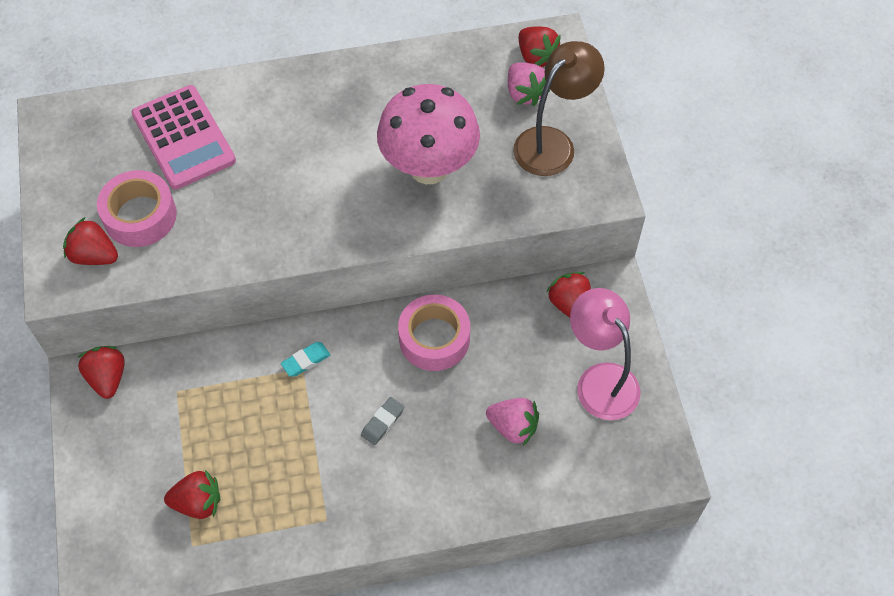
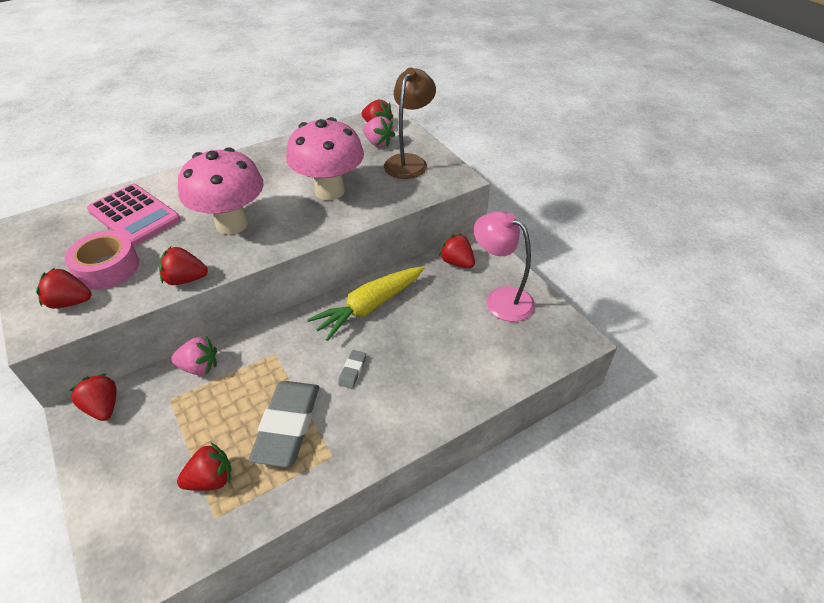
camera: 20 degrees left, 15 degrees down
turquoise eraser [281,342,330,377] -> none
pink tape [398,295,470,371] -> yellow carrot [307,266,424,341]
pink strawberry [486,398,539,446] -> pink strawberry moved to [171,336,217,375]
none -> red strawberry [159,247,208,285]
none -> pink mushroom [178,147,264,235]
none -> grey eraser [249,381,319,467]

